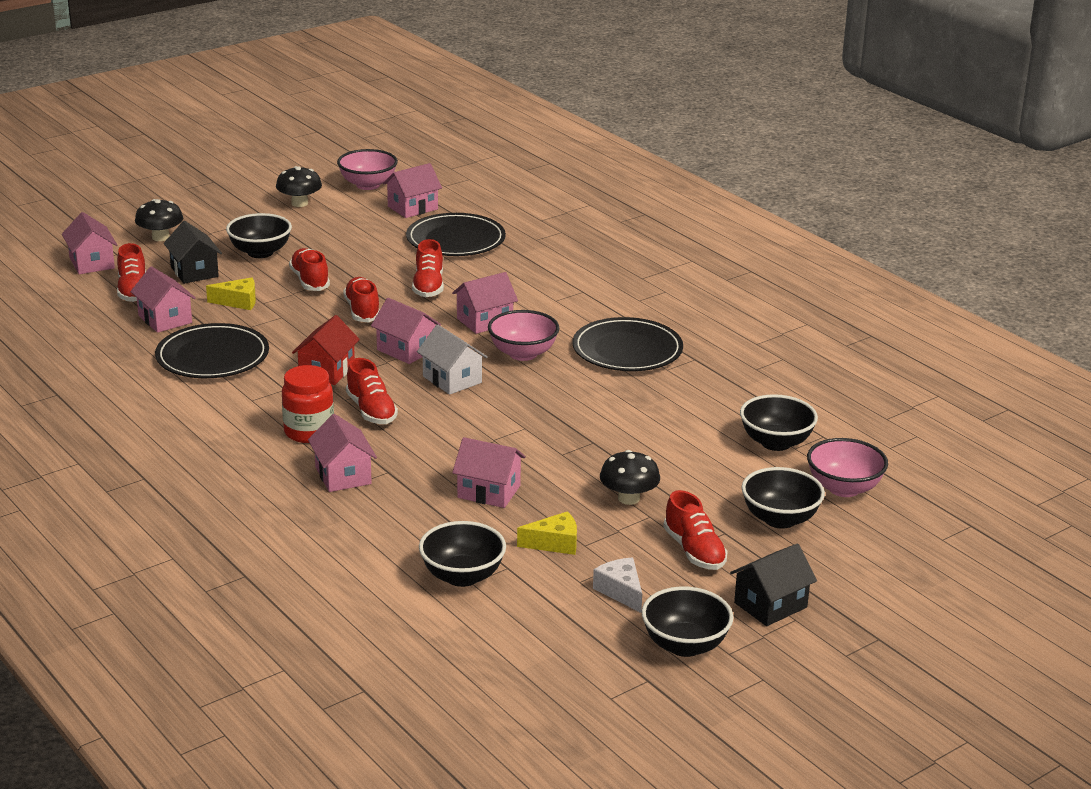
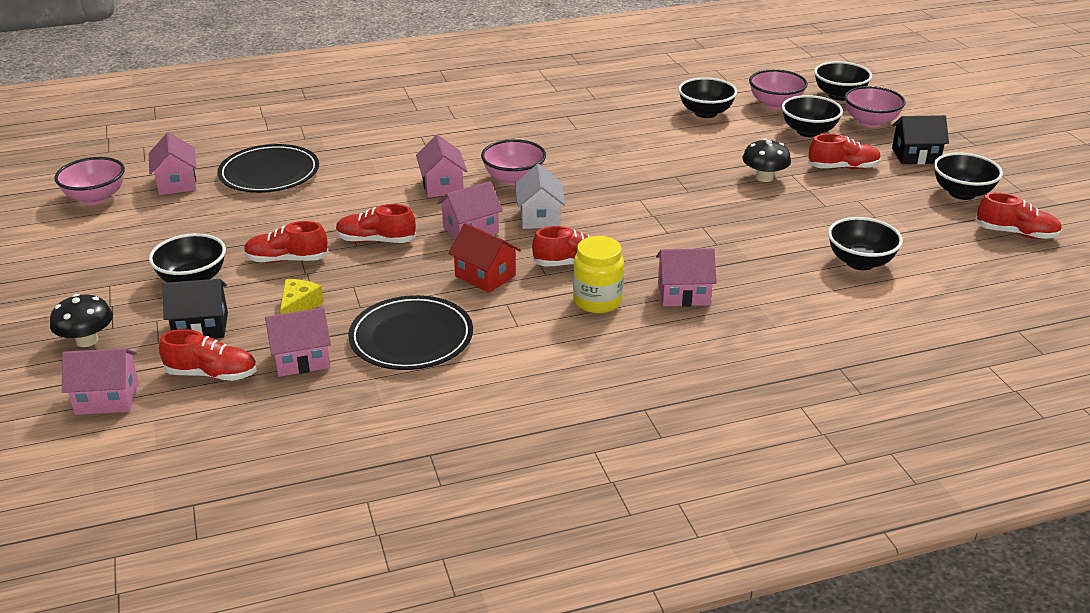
camera: 70 degrees left, 5 degrees up
black mushroom [276,166,322,207] -> none
red jar [282,365,334,443] -> yellow jar [573,236,624,313]
red shoe [412,239,444,297] -> red shoe moved to [975,192,1062,239]
white house [417,324,488,395] -> white house turned 75 degrees counterclockwise [515,164,565,229]
pink house [452,437,526,508] -> none
yellow cheese [517,511,577,555] -> none
black plate [573,317,683,371] -> none
white cheese [593,558,642,613] -> none
black house [730,544,817,626] -> black house turned 75 degrees counterclockwise [892,115,949,164]
none -> black bowl [814,61,872,101]
none -> pink bowl [844,86,906,128]

